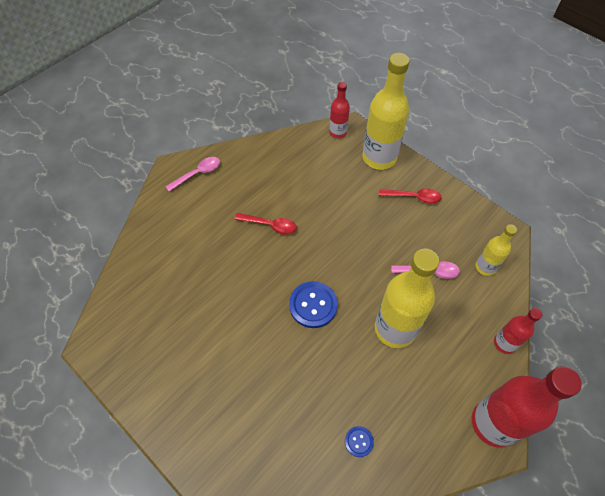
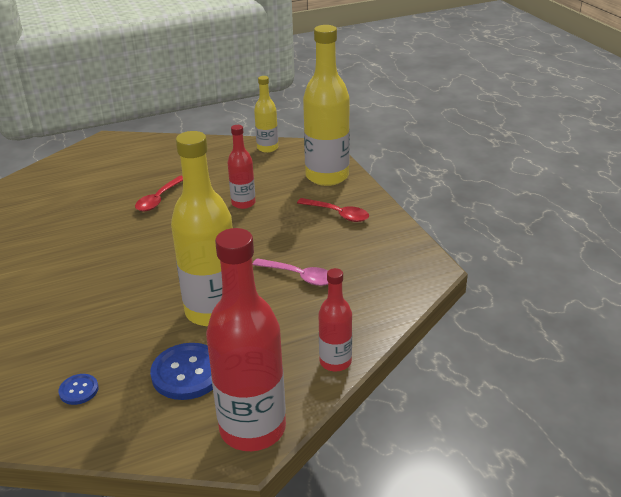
camera: 25 degrees right, 25 degrees down
pink spoon [165,157,220,192] -> none
red spoon [234,213,297,235] -> red spoon turned 75 degrees clockwise [135,176,183,212]
blue button [289,281,338,328] -> blue button moved to [150,343,213,400]
red bottle [329,82,350,138] -> red bottle moved to [228,125,256,209]
yellow bottle [476,224,517,276] -> yellow bottle moved to [254,76,278,153]

